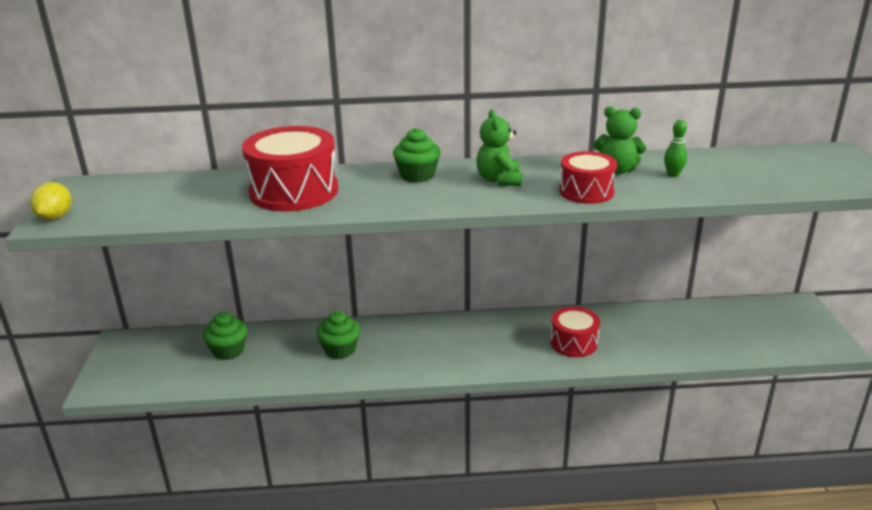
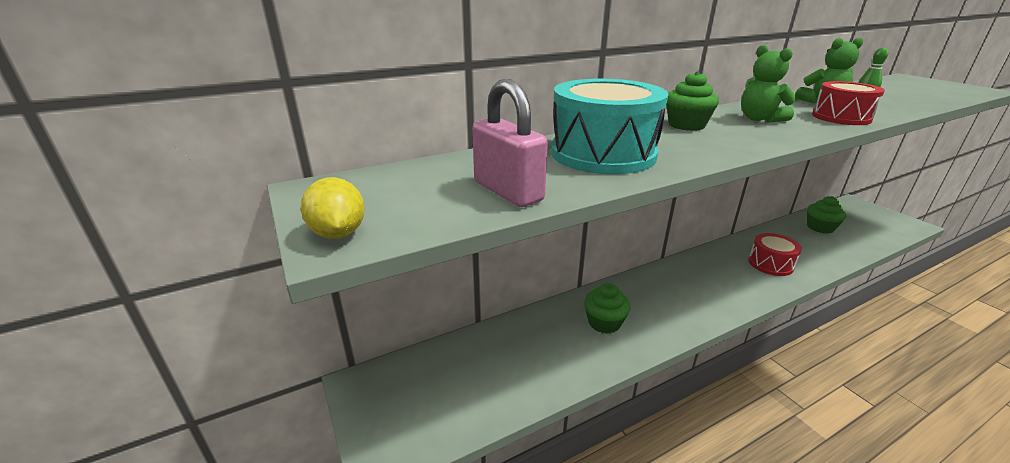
camera: 25 degrees left, 0 degrees up
green cupcake [203,312,247,360] -> green cupcake moved to [807,196,846,234]
red drum [242,126,339,212] -> turquoise drum [551,79,669,174]
none -> pink padlock [472,79,548,207]

